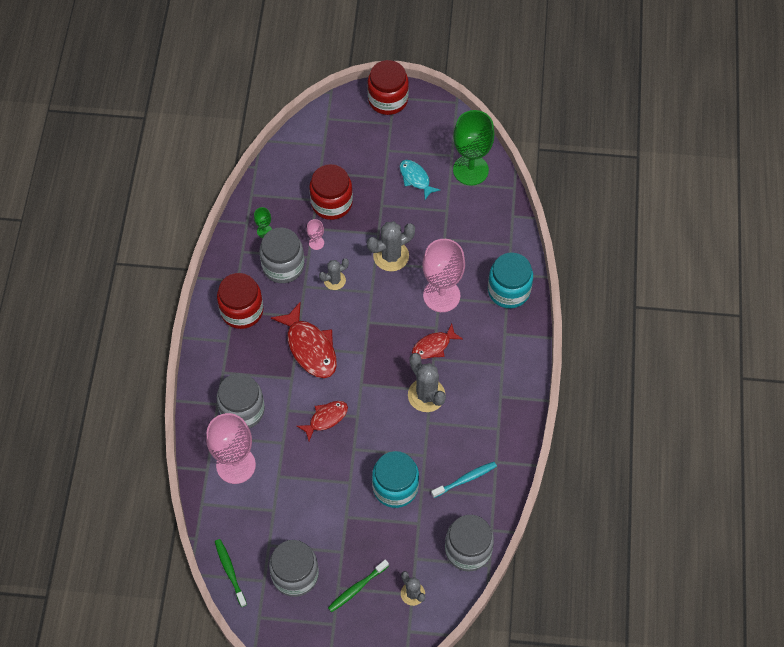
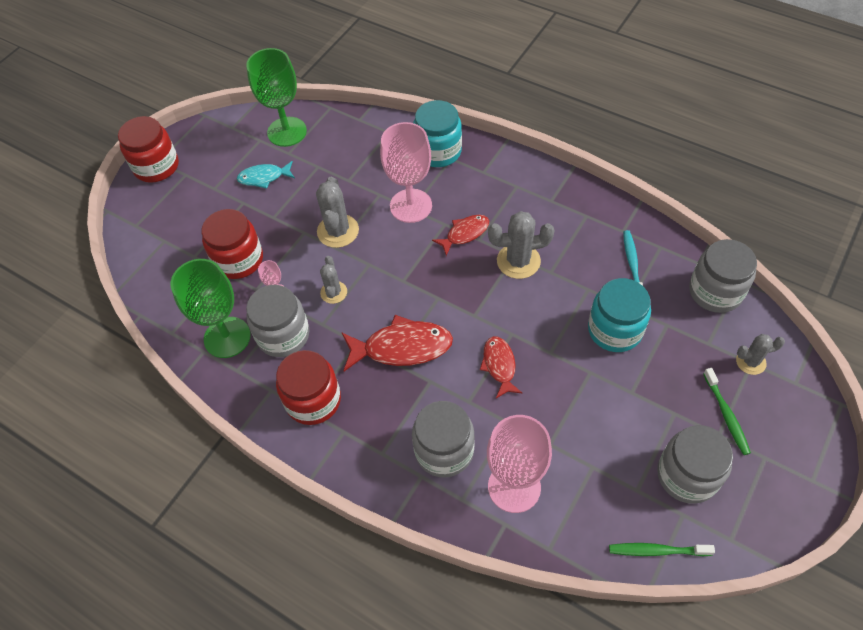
camera: 60 degrees left, 5 degrees down
green goblet [254,207,272,238] -> green goblet [171,259,251,358], size x2.37
red fish [412,324,463,359] -> red fish turned 120 degrees counterclockwise [432,215,489,256]

